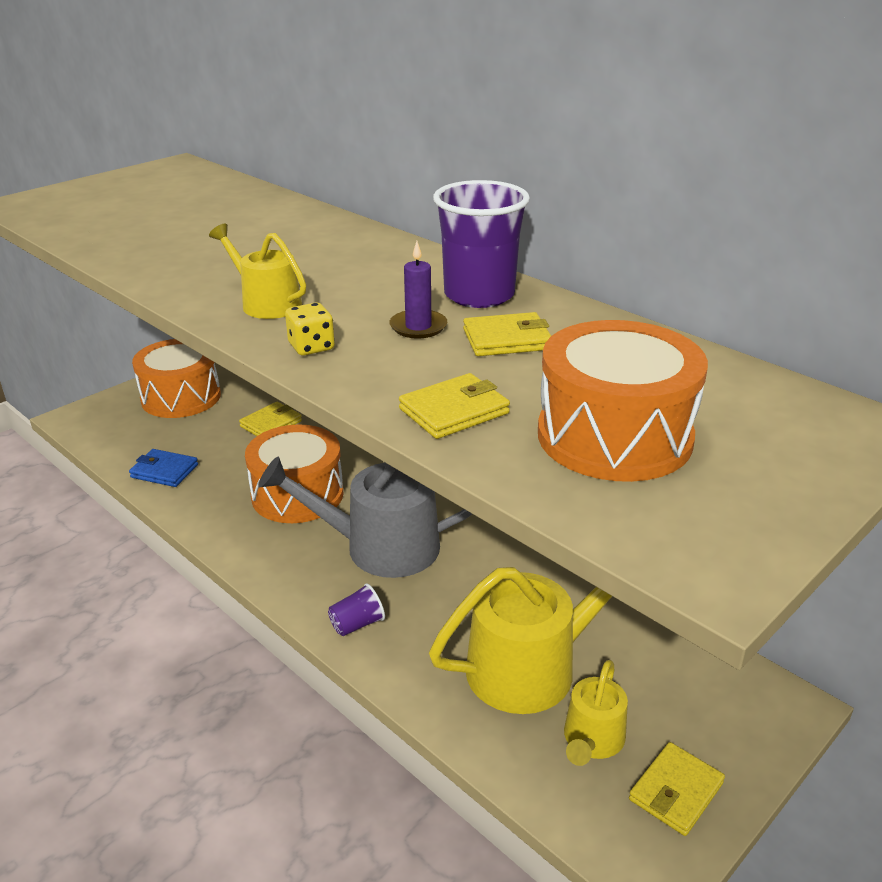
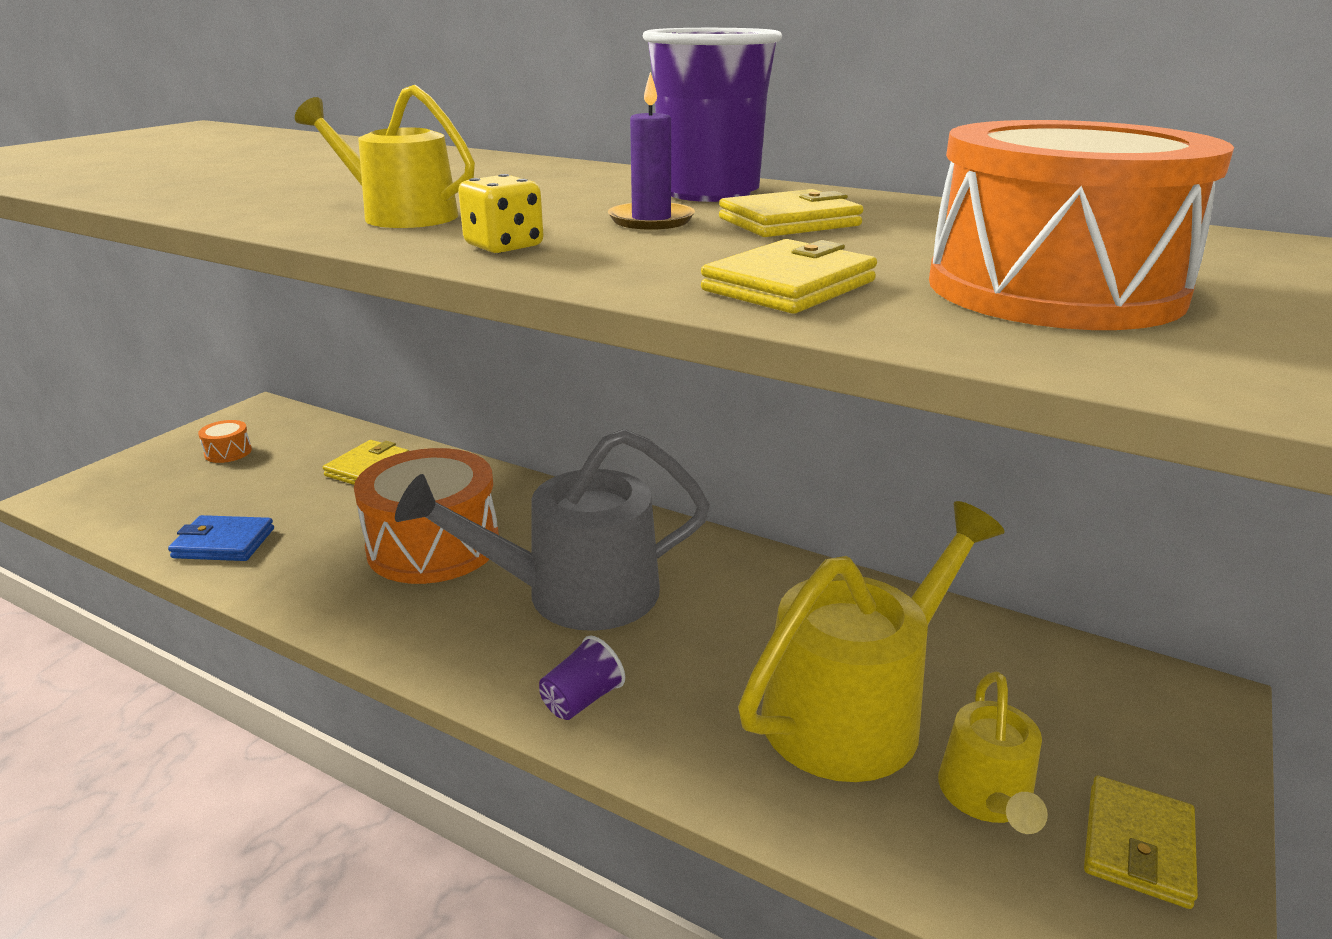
camera: 15 degrees left, 5 degrees down
orange drum [132,339,221,418] -> orange drum [198,420,252,463], size x0.40

